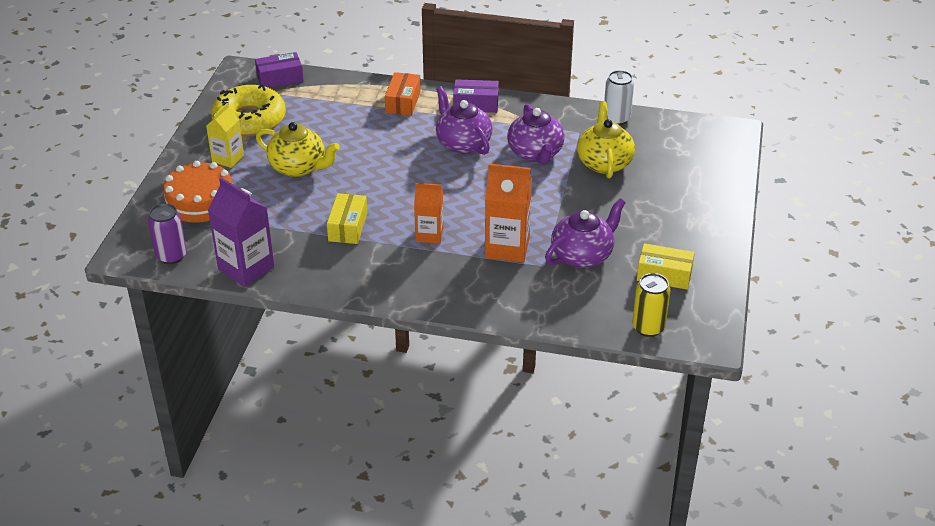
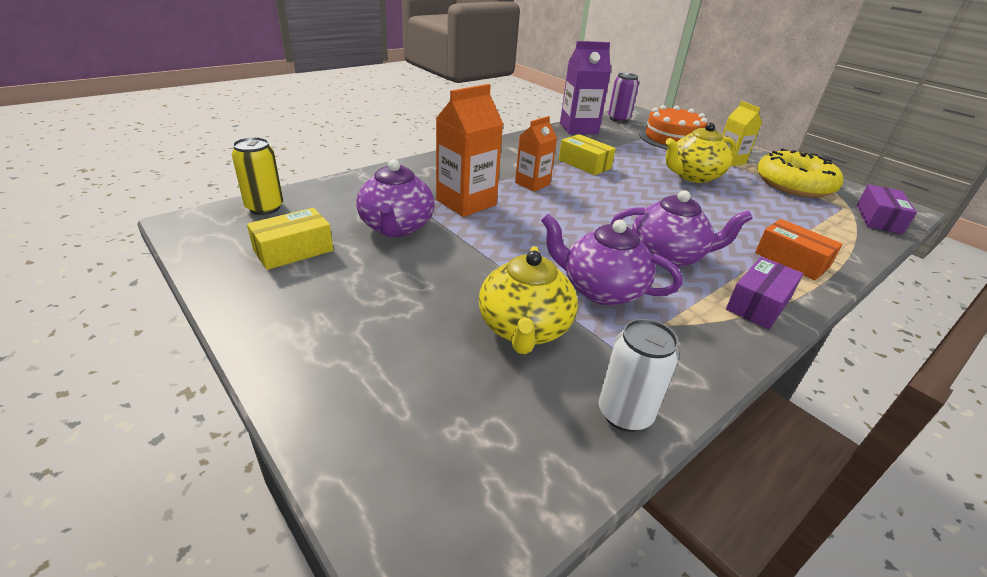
camera: 125 degrees right, 5 degrees down
yellow teapot [577,101,635,178] -> yellow teapot turned 60 degrees clockwise [479,246,578,354]

